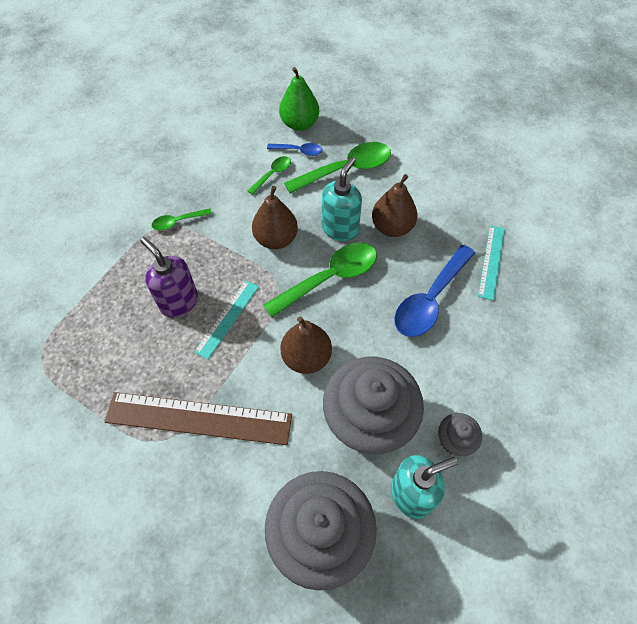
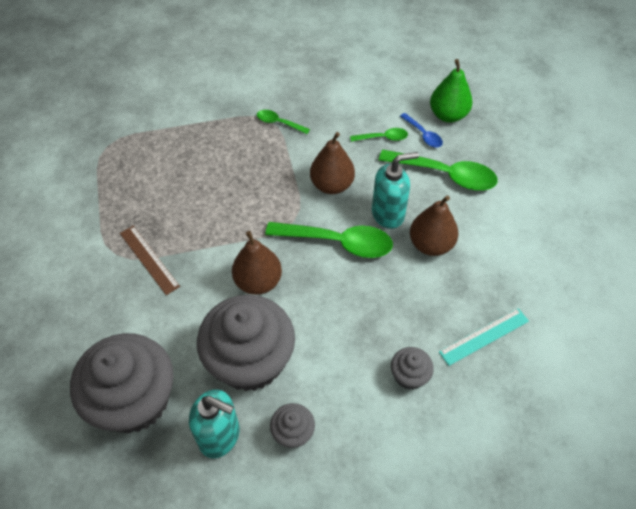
camera: 45 degrees right, 5 degrees down
brown ruler [104,392,292,445] -> brown ruler [120,226,180,295], size x0.56
purple soap dispenser [140,237,198,317] -> none
turquoise ruler [194,280,259,360] -> none
blue spoon [394,245,475,337] -> none
none -> grey cupcake [391,347,434,390]

